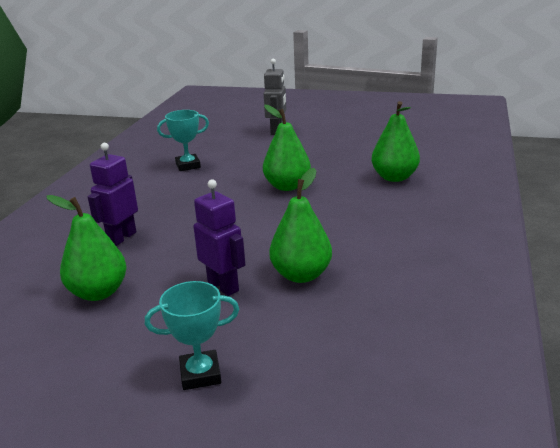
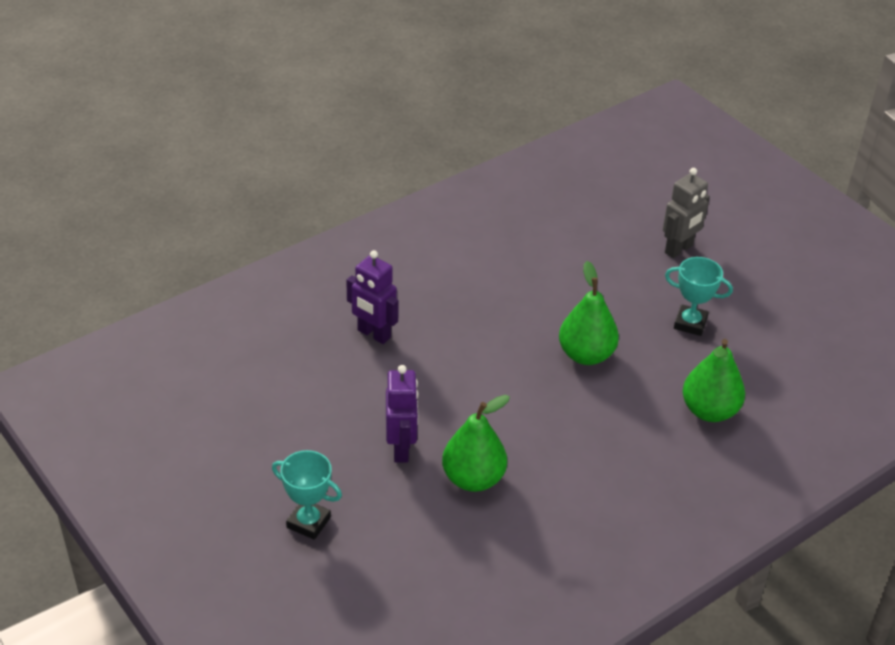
camera: 35 degrees right, 15 degrees up
green pear [46,195,127,301] -> none
purple robot [88,143,138,246] -> purple robot turned 120 degrees counterclockwise [346,250,399,344]
turquoise trophy [157,110,209,171] -> turquoise trophy moved to [665,257,733,336]

